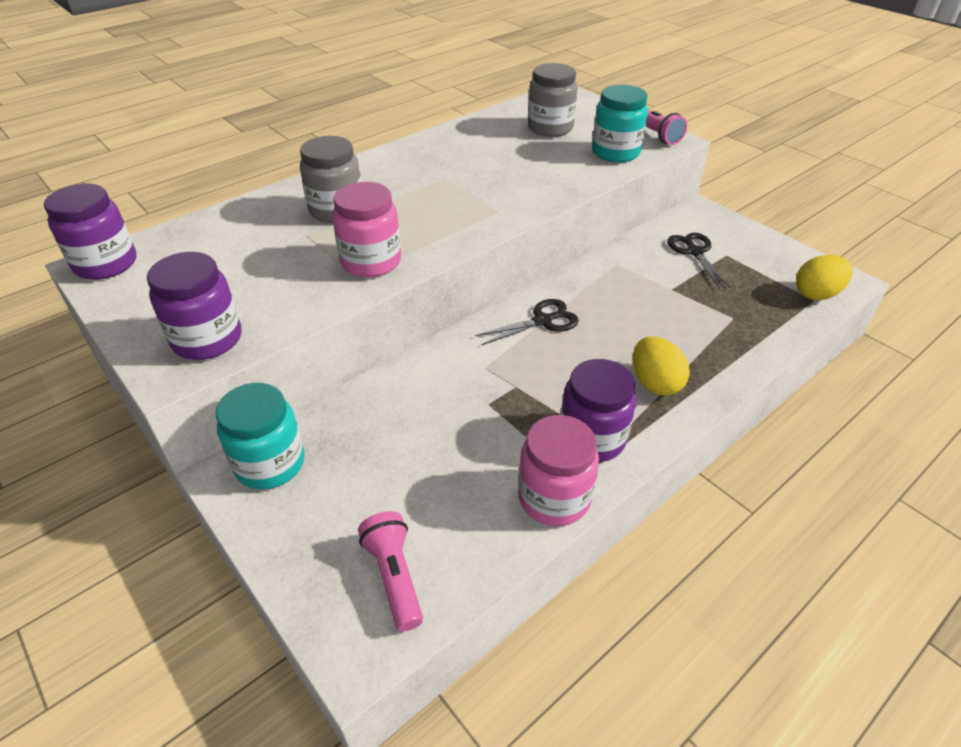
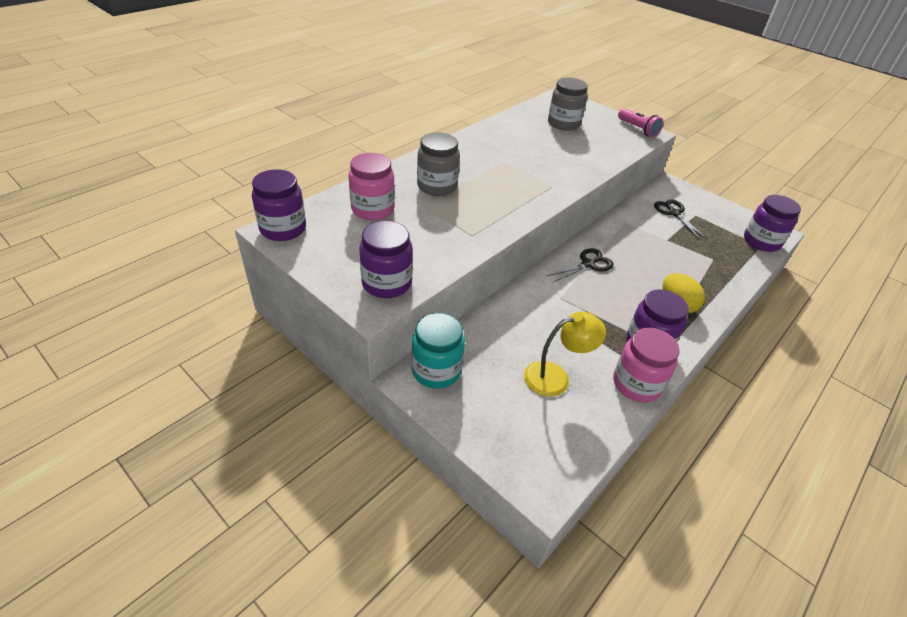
camera: 10 degrees left, 0 degrees up
pink jar [332,182,401,278] -> pink jar moved to [349,153,395,220]
pink flashlight [358,511,423,631] -> none
turquoise jar [592,85,648,163] -> none
yellow egg [796,255,853,301] -> purple jar [744,195,801,252]
none -> yellow lamp [524,312,606,397]

